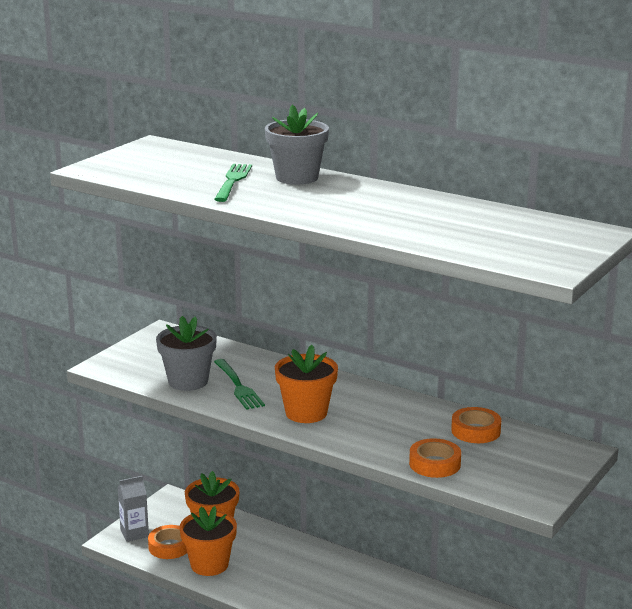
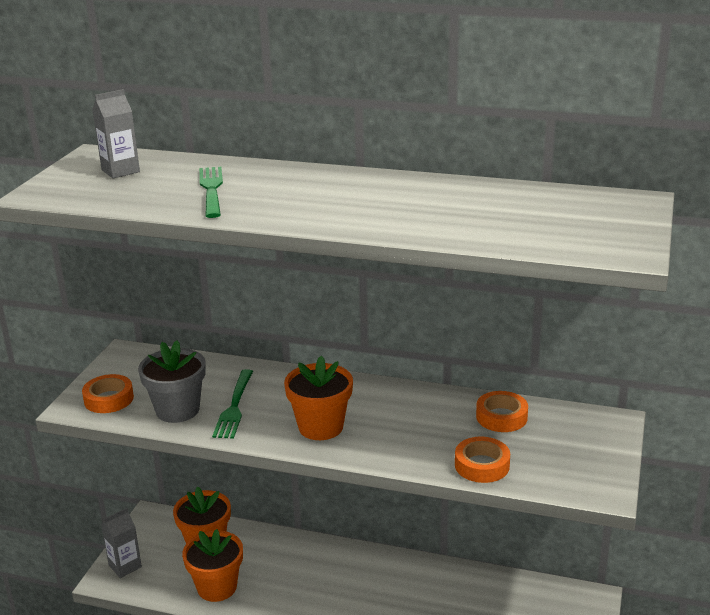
camera: 15 degrees left, 5 degrees up
orange tape [148,525,187,559] -> orange tape moved to [82,374,134,413]
green fork [214,359,265,410] -> green fork turned 45 degrees clockwise [212,369,253,439]
grey flower pot [265,105,329,185] -> none
none -> grey carton [92,89,140,178]

